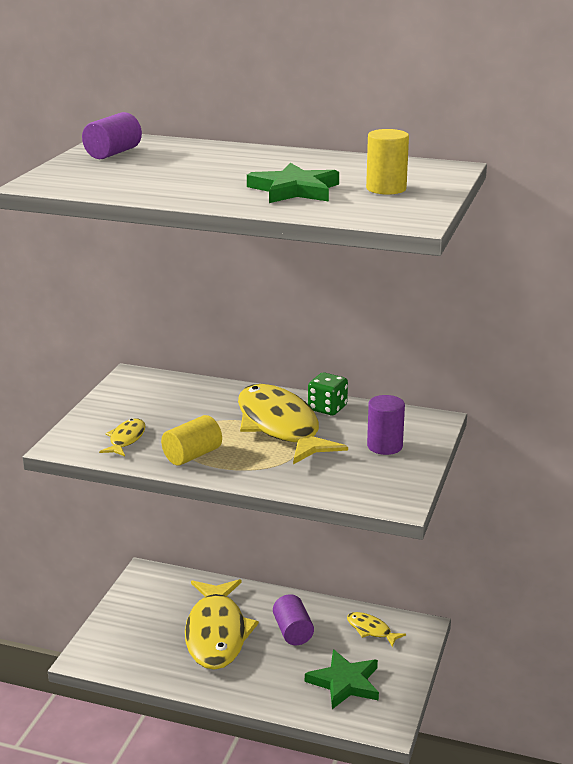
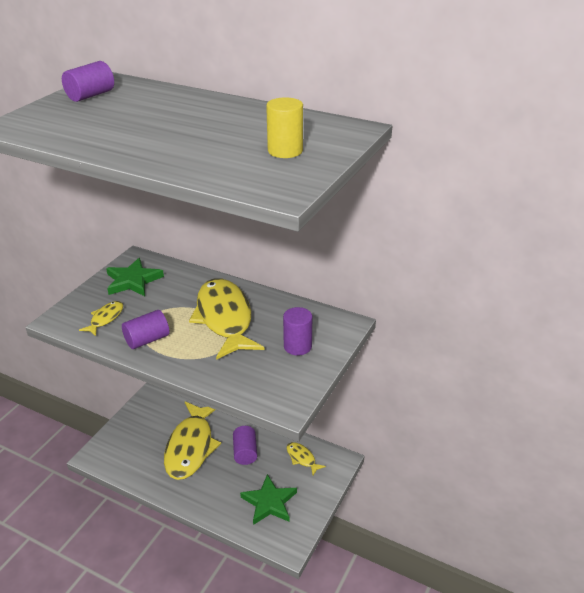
camera: 10 degrees right, 10 degrees up
yellow cylinder [161,415,222,466] -> purple cylinder [122,310,169,349]
green star [247,163,339,203] -> green star moved to [106,258,164,296]
green dice [308,373,348,415] -> none

